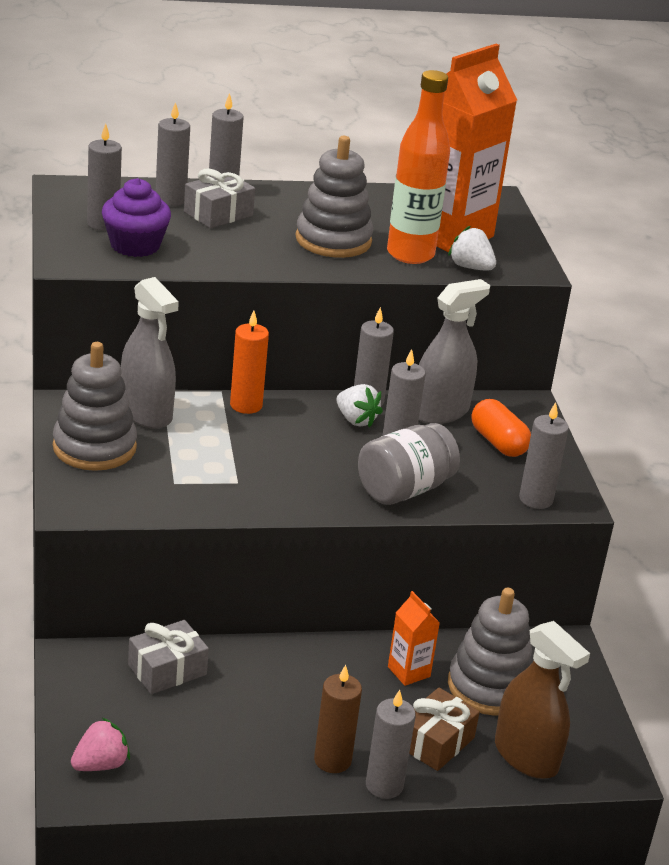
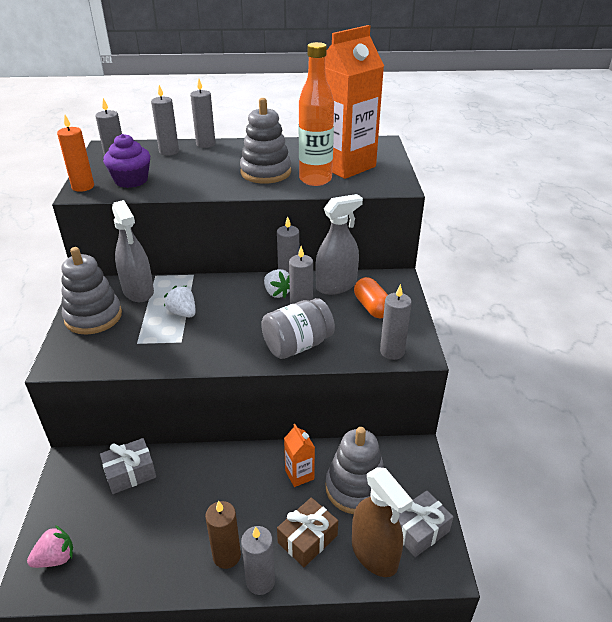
camera: 10 degrees right, 5 degrees up
grey gift [184,169,255,228] -> grey gift moved to [398,490,454,557]
orange candle [230,311,269,414] -> orange candle moved to [57,115,94,192]
white strawberry [448,226,496,271] -> white strawberry moved to [164,286,196,317]

